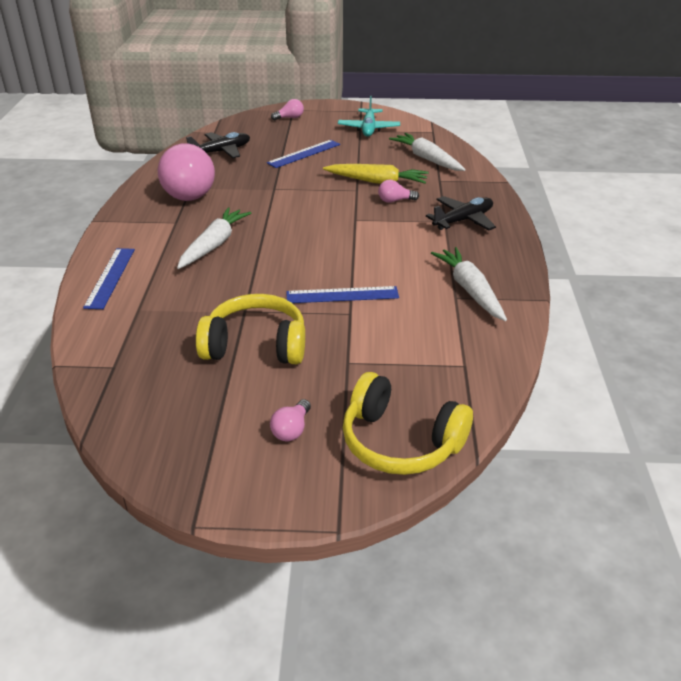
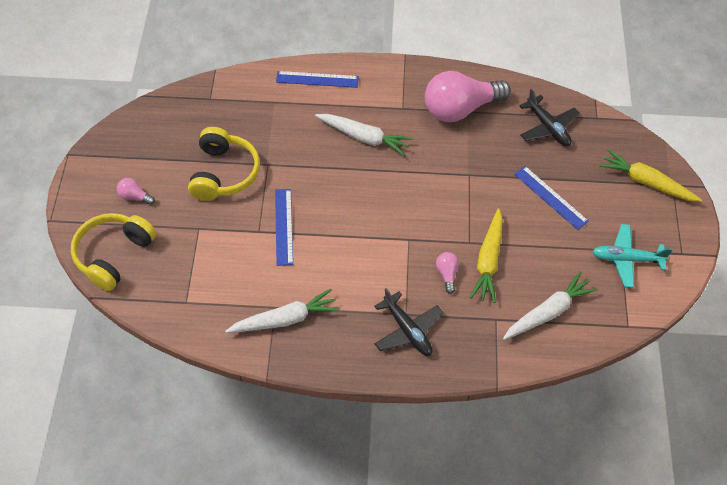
camera: 90 degrees right, 20 degrees up
pink light bulb [271,99,304,120] -> yellow carrot [599,149,702,202]

